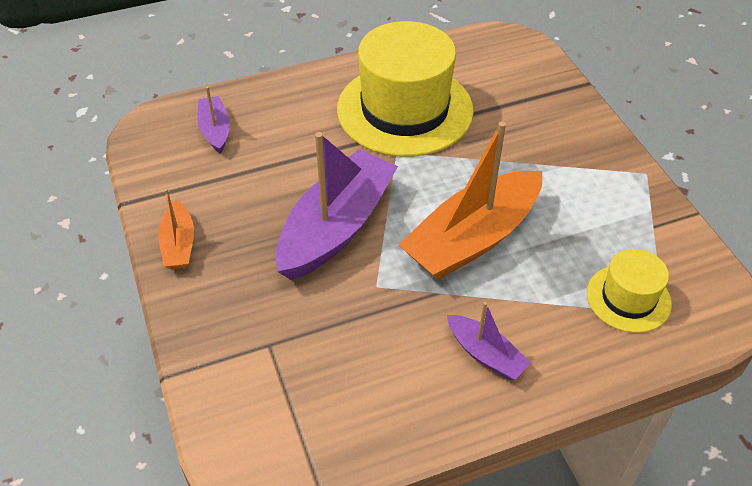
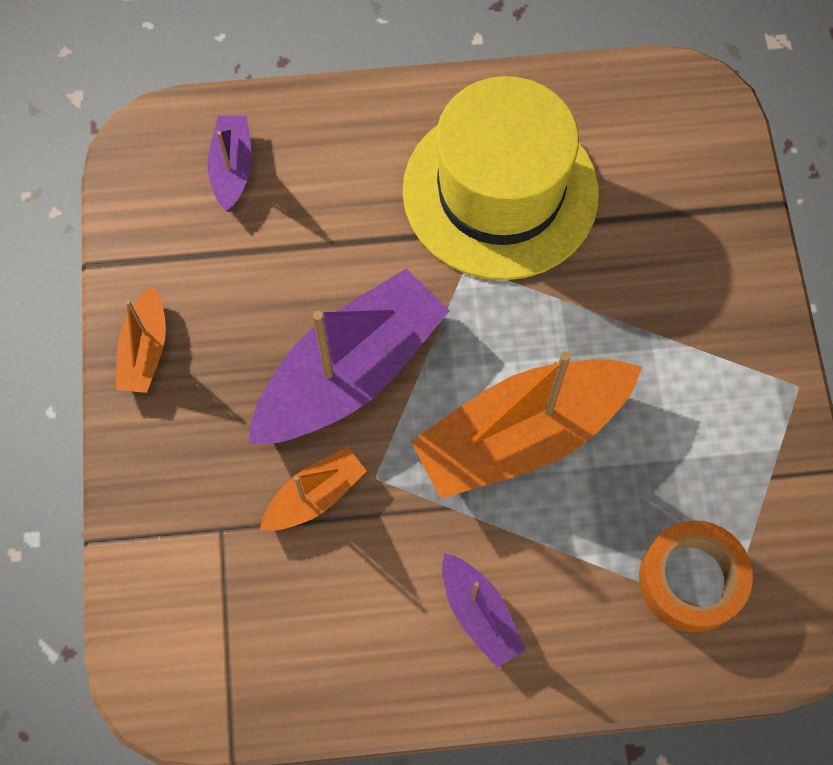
camera: 15 degrees right, 20 degrees up
yellow hat [587,249,672,333] -> orange tape [639,520,753,633]
none -> orange boat [260,447,367,531]

